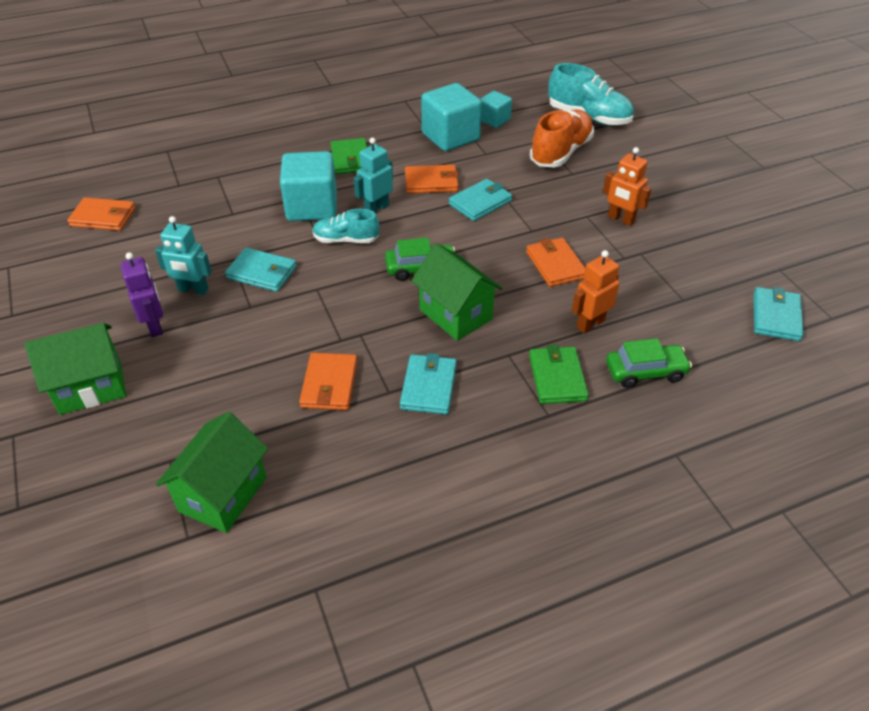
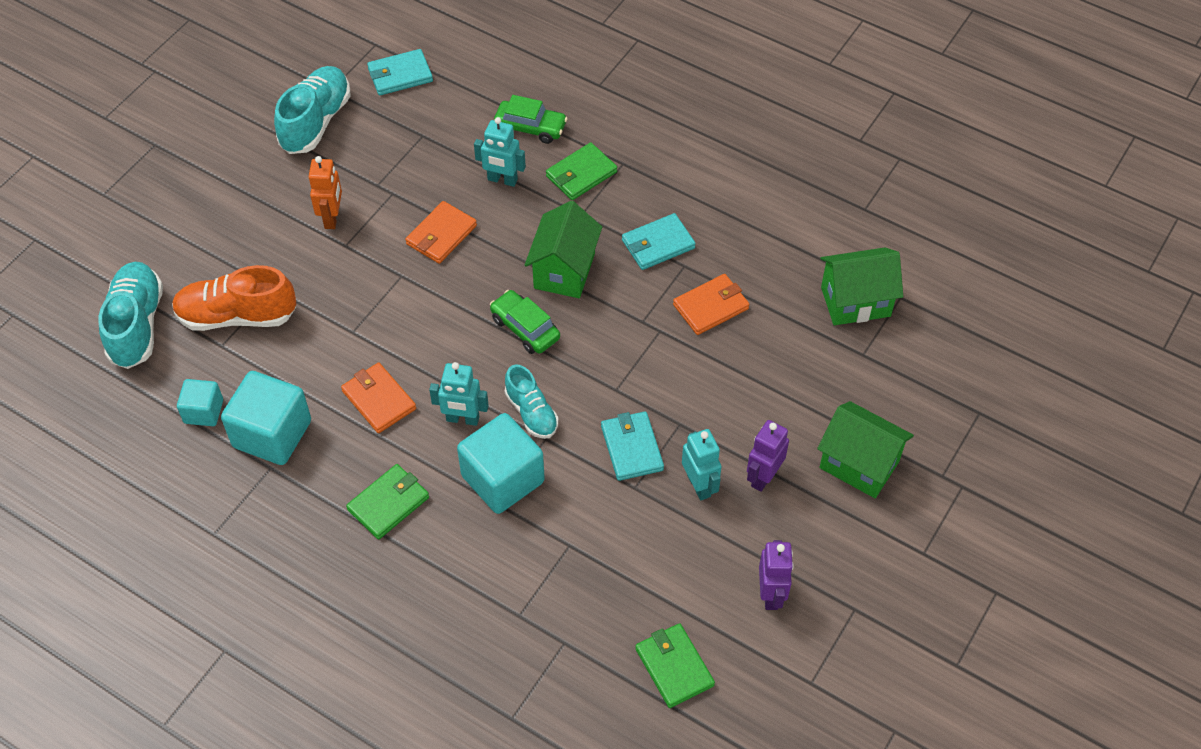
camera: 125 degrees left, 10 degrees up
orange wallet [67,197,136,231] -> green wallet [635,623,715,708]
turquoise wallet [449,179,512,221] -> none
orange robot [572,250,620,333] -> turquoise robot [474,117,526,187]
green car [606,338,692,388] -> green car turned 150 degrees clockwise [494,95,568,144]
none -> turquoise shoe [274,66,351,154]
none -> purple robot [759,540,794,610]

